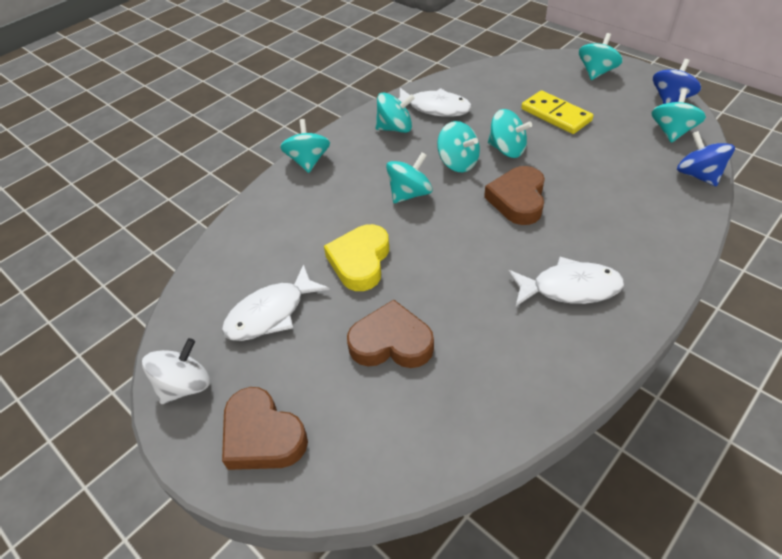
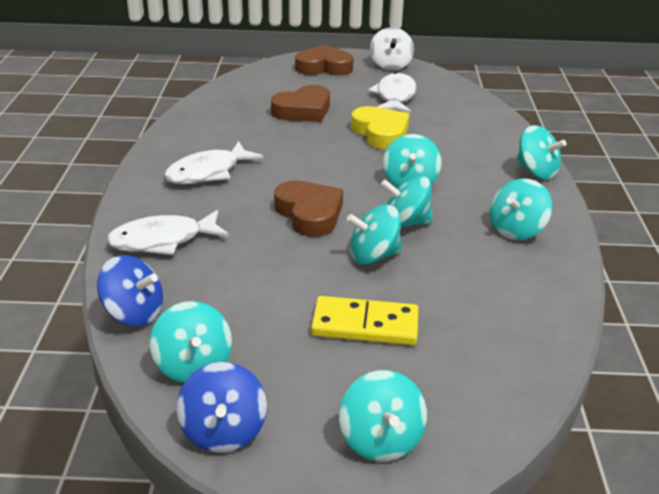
camera: 135 degrees right, 15 degrees down
white fish [398,88,472,117] -> white fish moved to [106,210,229,255]

